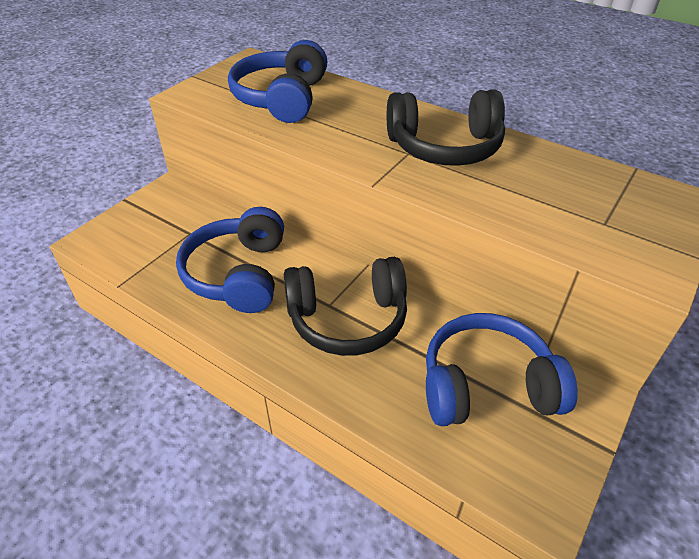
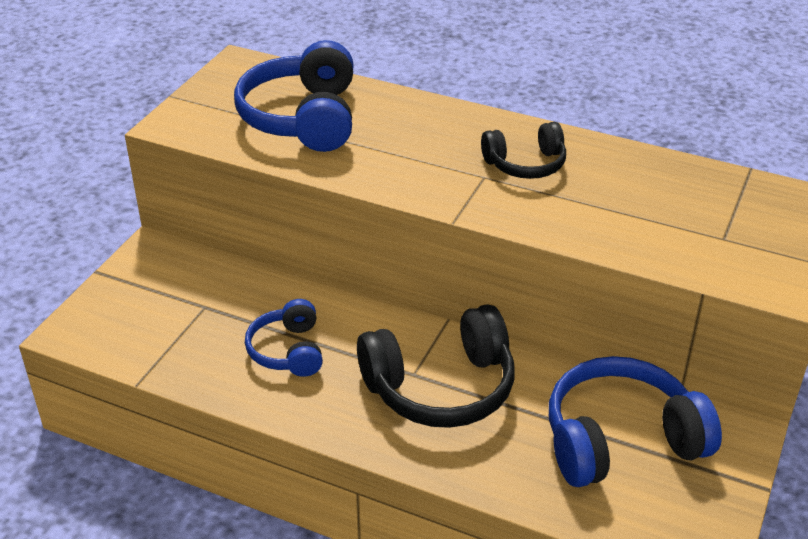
camera: 10 degrees left, 5 degrees down
blue headphones [176,207,284,313] -> blue headphones [245,299,323,377], size x0.58
black headphones [387,89,505,166] -> black headphones [481,122,566,179], size x0.58

